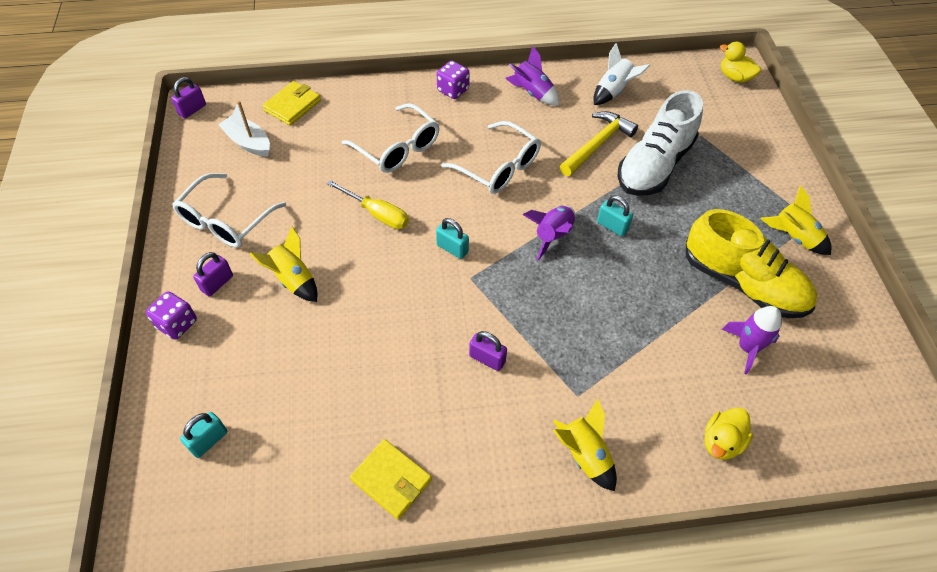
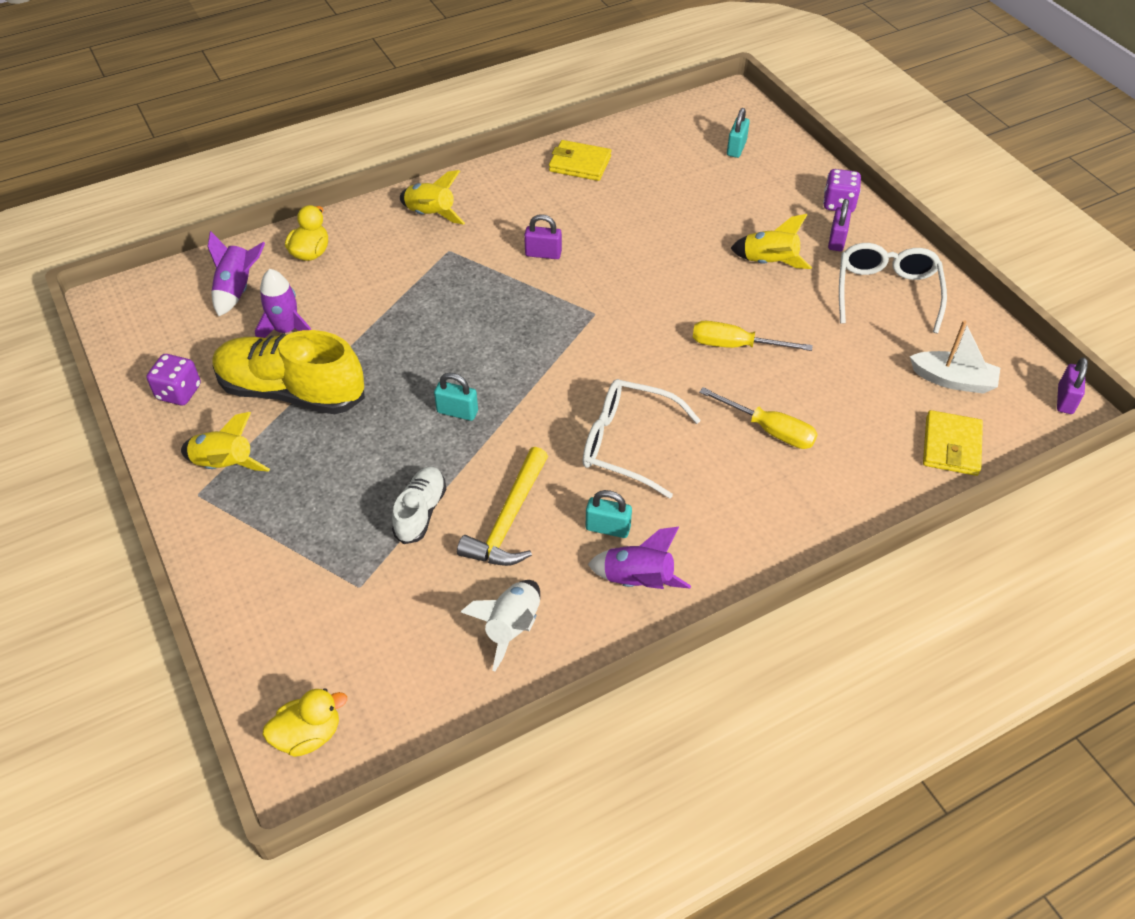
camera: 160 degrees right, 5 degrees down
white glasses [342,103,440,173] -> yellow screwdriver [699,387,818,449]
turquoise padlock [436,218,469,259] -> turquoise padlock moved to [586,490,632,538]
purple dice [437,61,470,99] -> purple dice moved to [146,354,201,405]
purple rocket [523,206,575,260] -> purple rocket moved to [207,231,265,316]
white shoe [618,90,703,196] -> white shoe [392,467,446,544], size x0.53
yellow duck [720,42,761,83] -> yellow duck turned 45 degrees counterclockwise [263,688,347,757]

